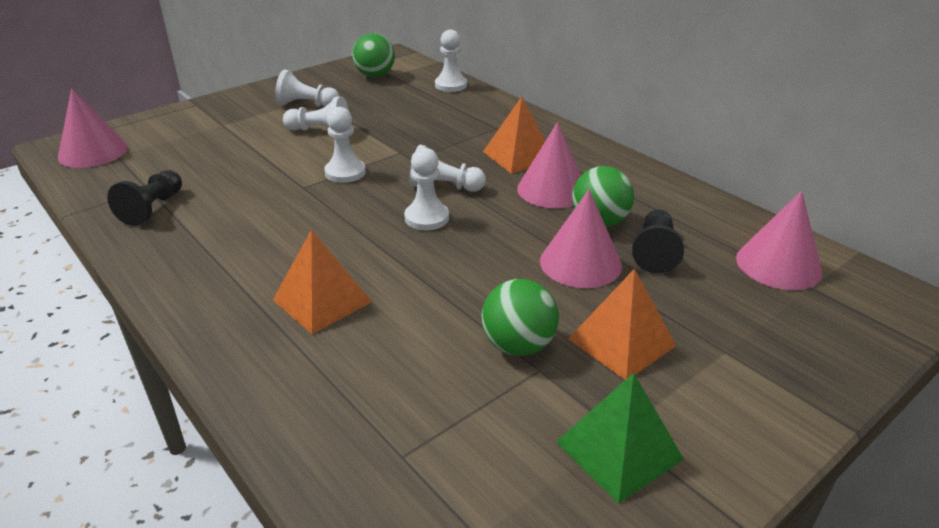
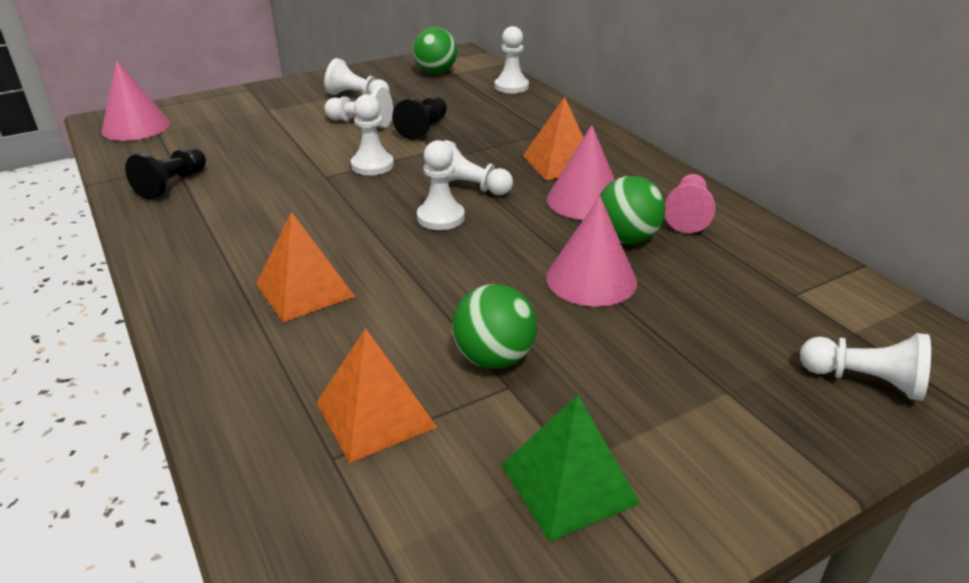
camera: 10 degrees right, 0 degrees up
orange pyramid [568,269,676,380] -> orange pyramid moved to [316,328,437,463]
black pawn [632,209,684,273] -> black pawn moved to [392,97,447,140]
pink cone [736,191,822,290] -> none
none -> pink pawn [665,174,715,233]
none -> white pawn [800,333,931,401]

